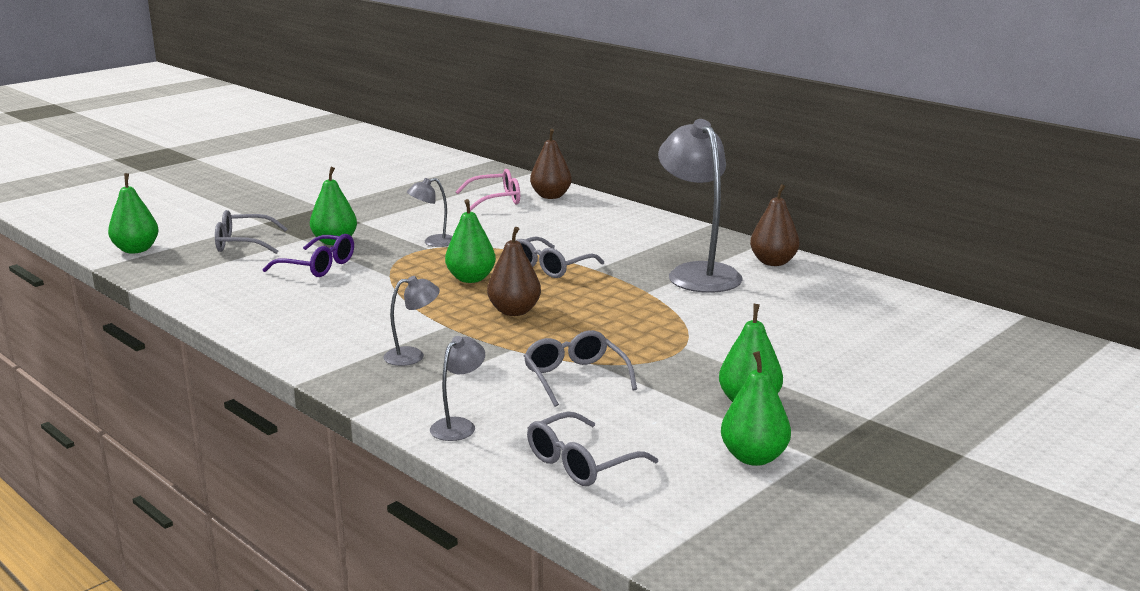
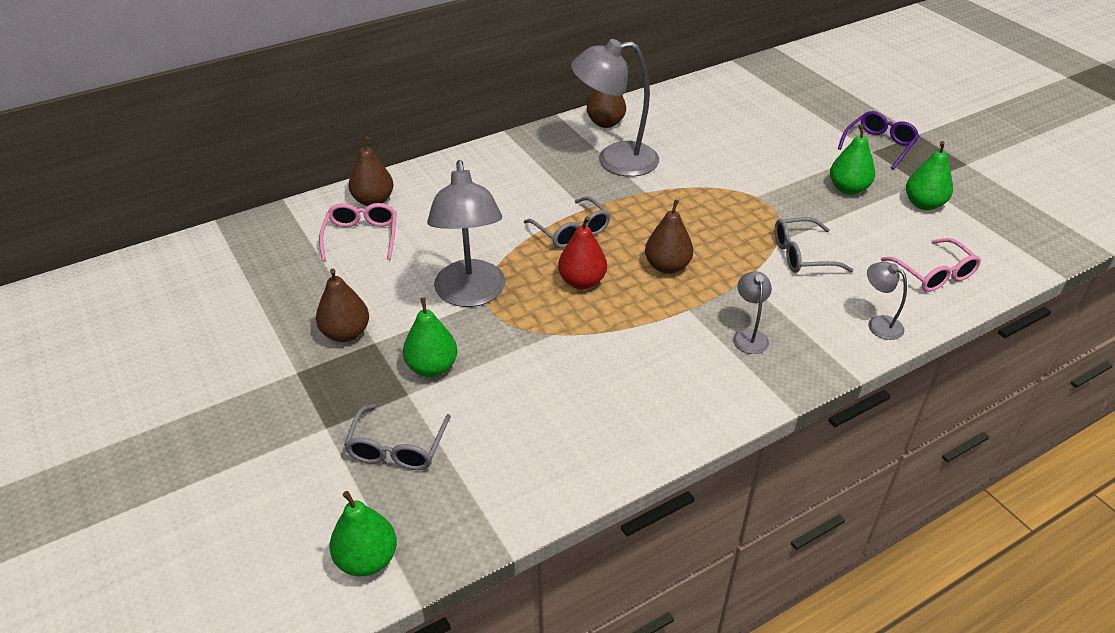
camera: 75 degrees left, 20 degrees up
purple glasses [263,234,354,277] -> purple glasses moved to [838,111,919,170]
grey lamp [407,178,452,247] -> grey lamp [427,160,505,307], size x2.13
green pear [445,199,496,283] -> red pear [558,216,607,289]
grey glasses [527,411,658,486] -> pink glasses [881,238,981,292]
none -> brown pear [316,269,369,342]

